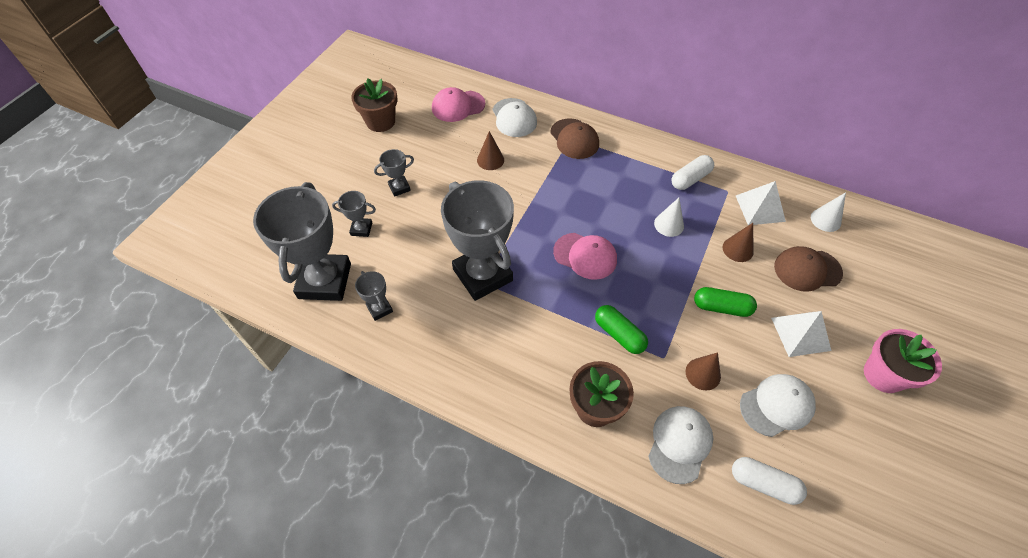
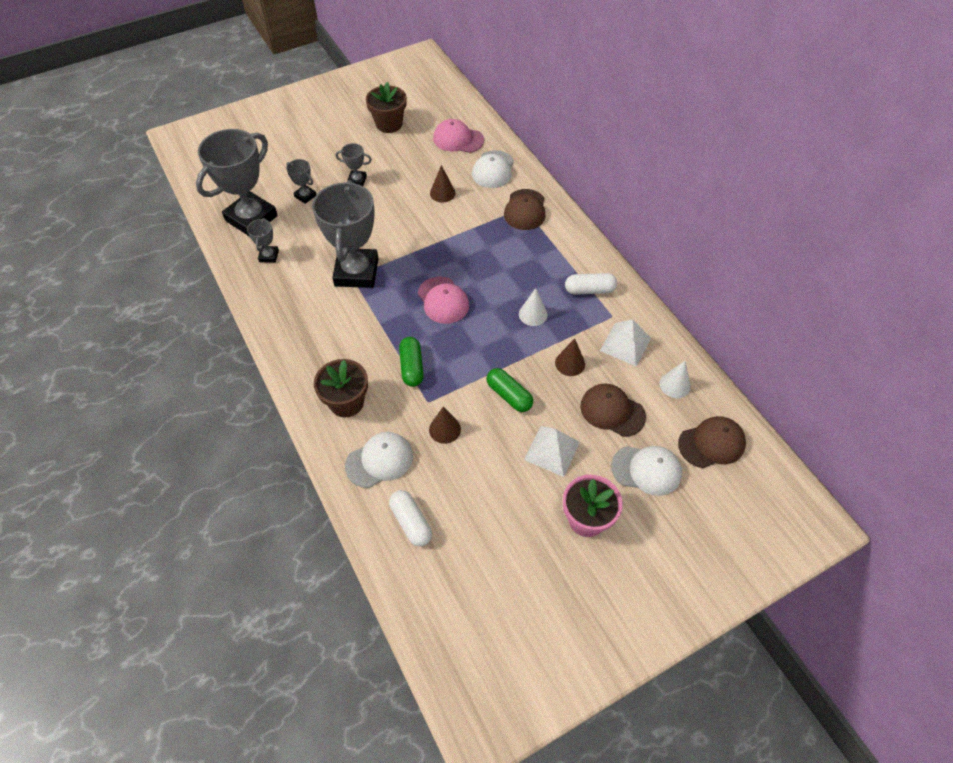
camera: 35 degrees right, 0 degrees up
white cap [740,374,816,437] -> white cap moved to [611,446,682,496]
none -> brown cap [678,416,746,468]

